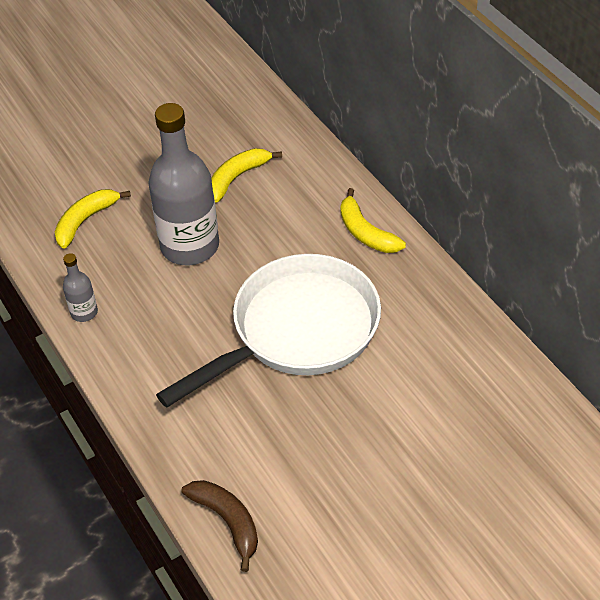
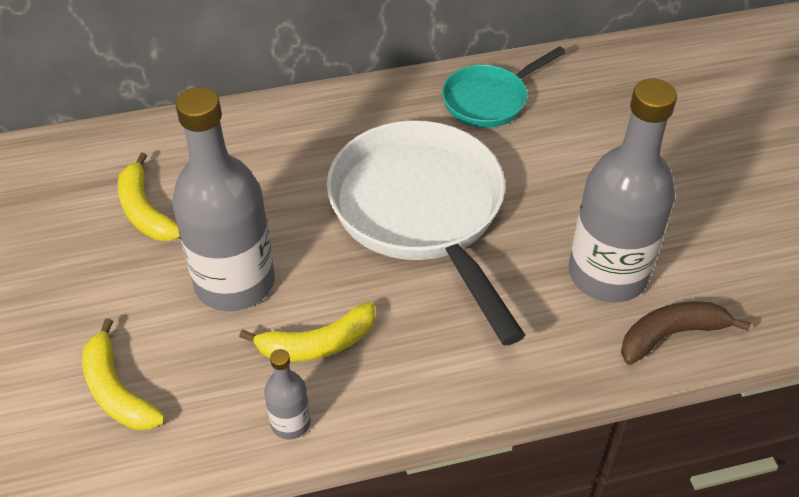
camera: 75 degrees left, 0 degrees up
yellow banana [341,188,406,253] -> yellow banana moved to [239,301,375,362]
none -> turquoise pan [442,46,566,128]
none -> grey bottle [569,79,677,303]

